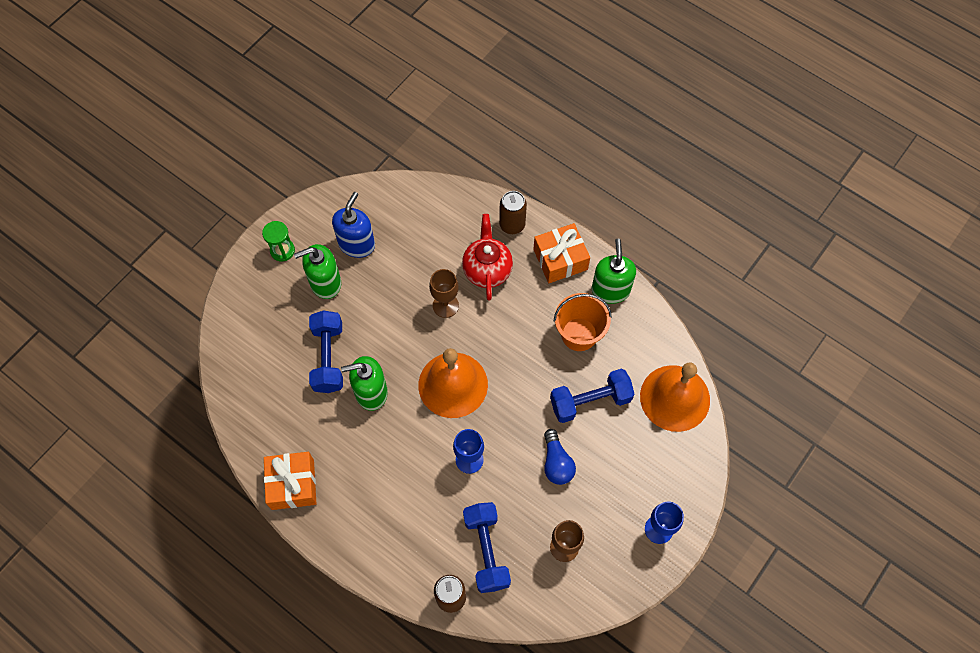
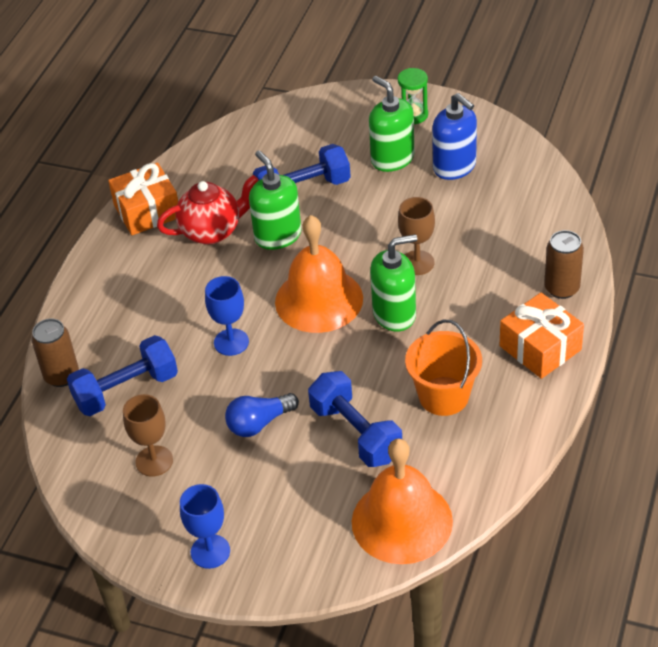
camera: 75 degrees right, 20 degrees down
blue soap dispenser [332,192,375,258] -> blue soap dispenser turned 45 degrees clockwise [432,93,477,180]
red teapot [462,214,513,301] -> red teapot moved to [157,175,258,244]
green soap dispenser [592,239,636,304] -> green soap dispenser moved to [370,234,417,332]

